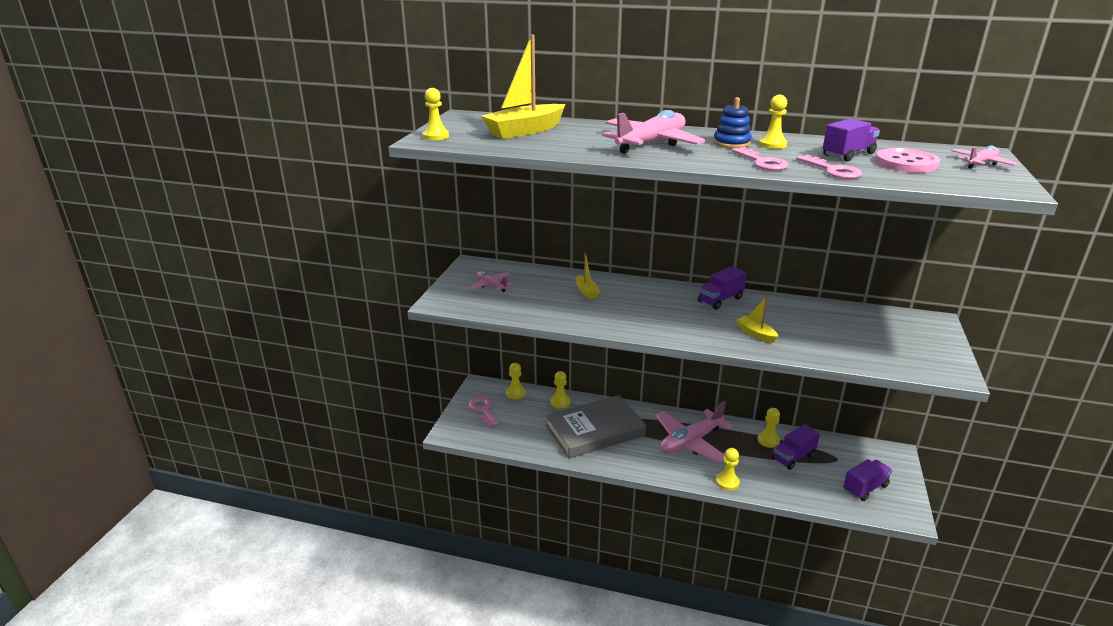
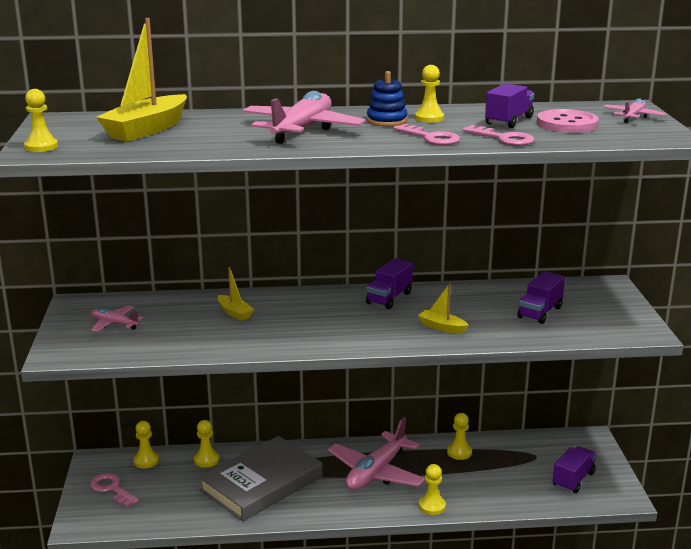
camera: 20 degrees left, 5 degrees down
purple truck [772,424,820,470] -> purple truck moved to [517,271,565,324]

